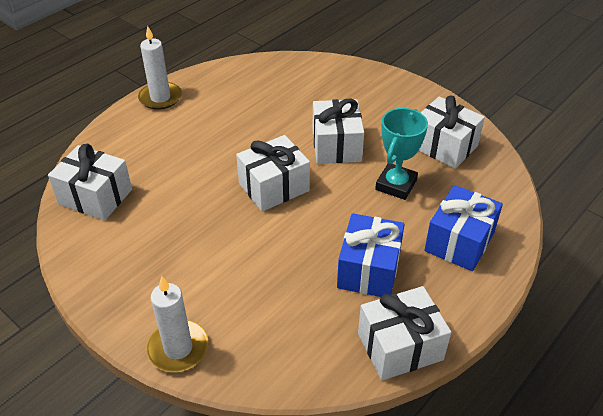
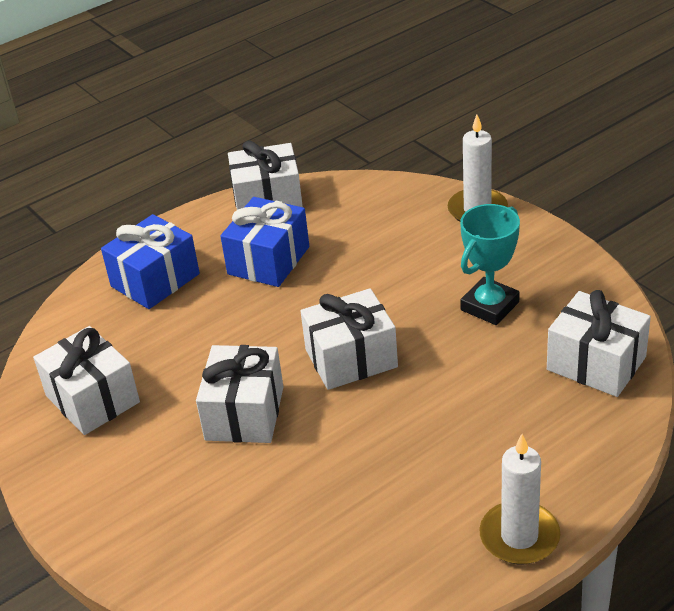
camera: 165 degrees left, 5 degrees down
turquoise trophy [375,108,428,200] -> turquoise trophy moved to [460,204,520,325]

